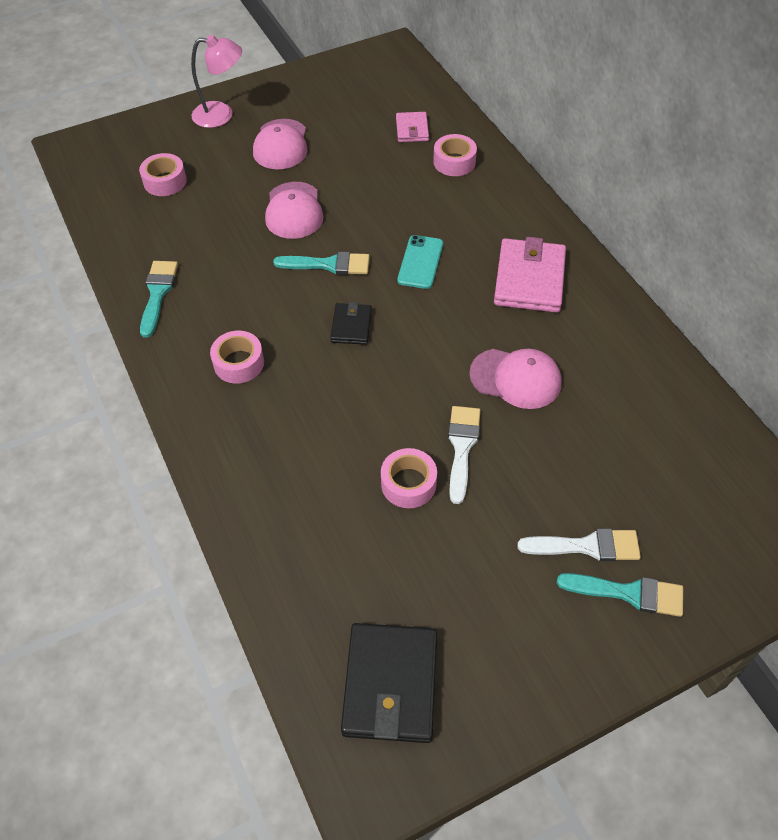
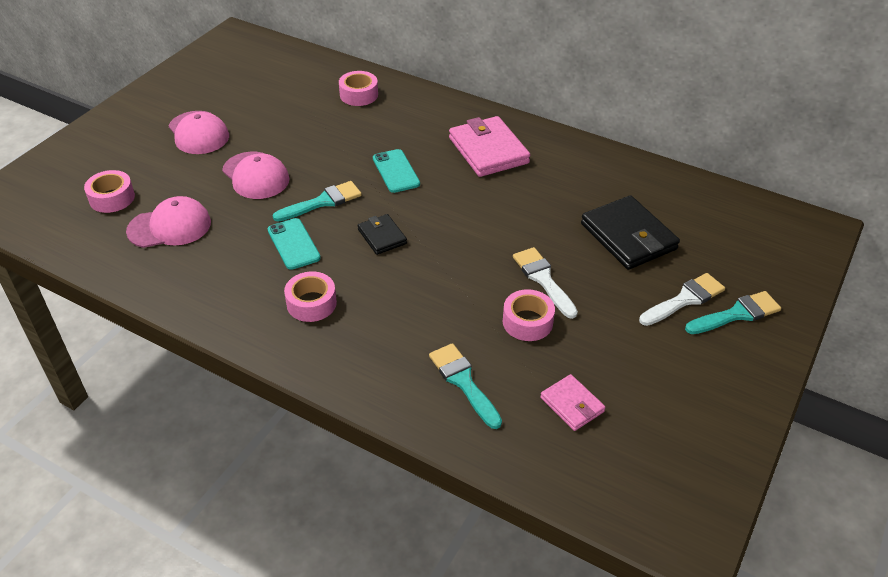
camera: 35 degrees left, 10 degrees down
turquoise brush [140,261,178,338] -> turquoise brush moved to [429,343,502,429]
pink lamp [191,35,242,128] -> none
black wallet [341,623,437,743] -> black wallet moved to [581,195,680,270]
pink wallet [396,112,429,142] -> pink wallet moved to [540,374,606,431]
pink cap [469,349,562,409] -> pink cap moved to [126,196,211,248]
none -> turquoise phone [268,218,321,270]

